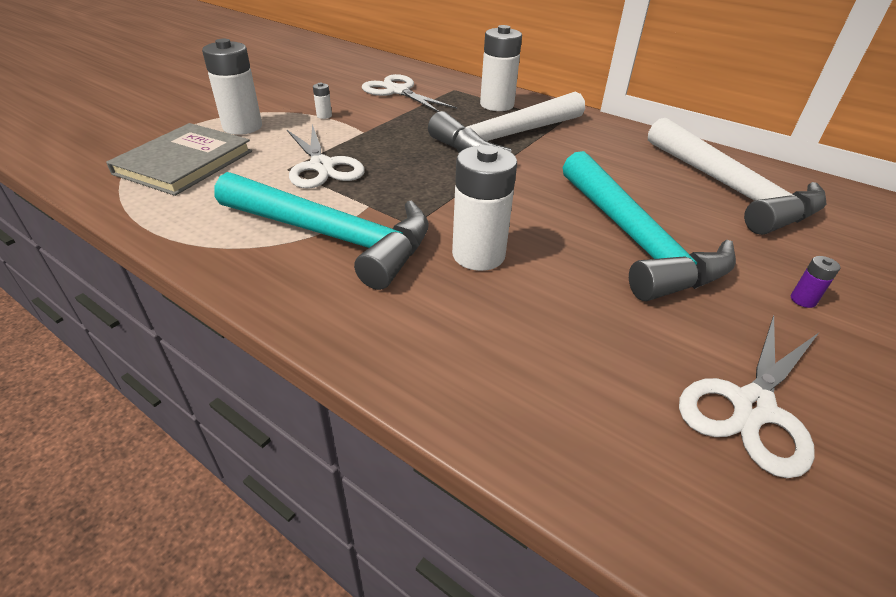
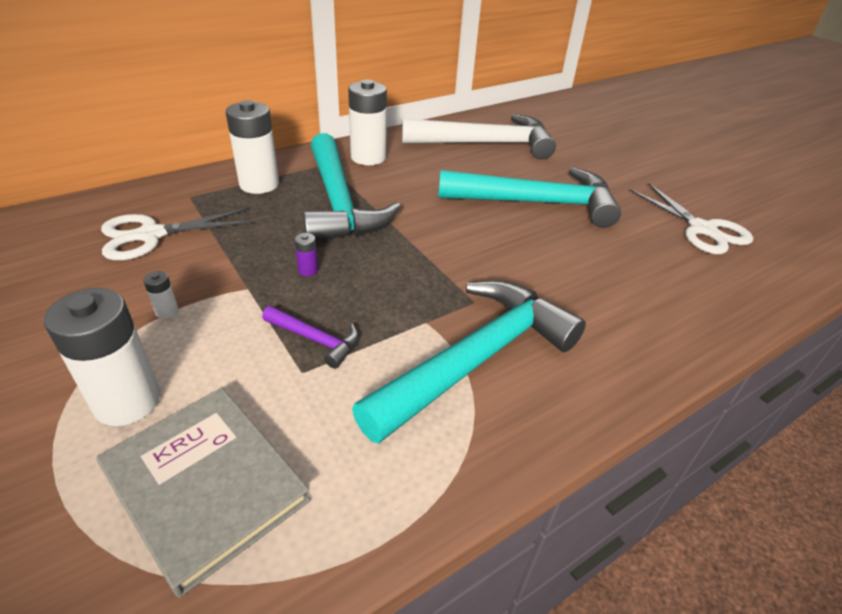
camera: 70 degrees left, 0 degrees up
white scissors [287,124,365,189] -> purple hammer [262,306,359,369]
white hammer [428,92,585,153] -> turquoise hammer [303,133,401,242]
white battery [452,145,517,271] -> white battery moved to [348,79,387,165]
purple battery [791,256,841,308] -> purple battery moved to [294,233,318,276]

